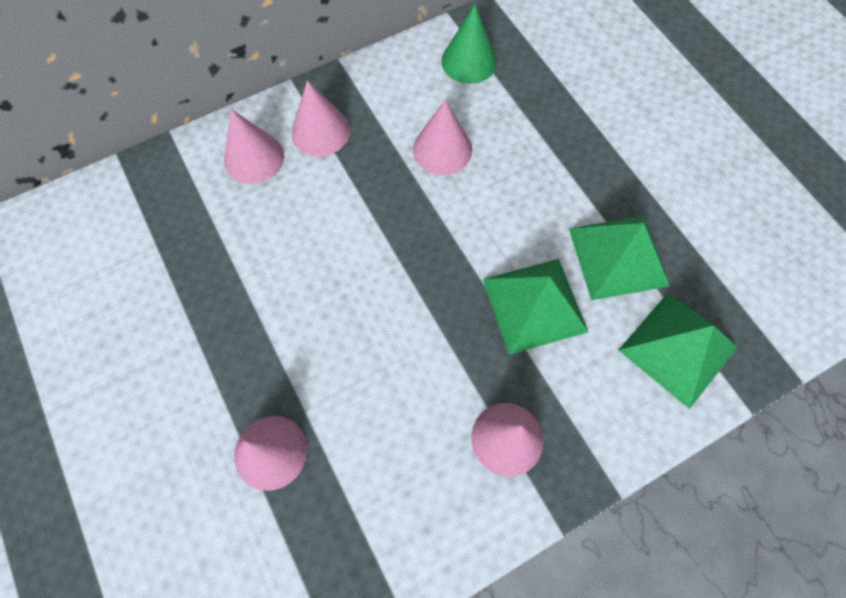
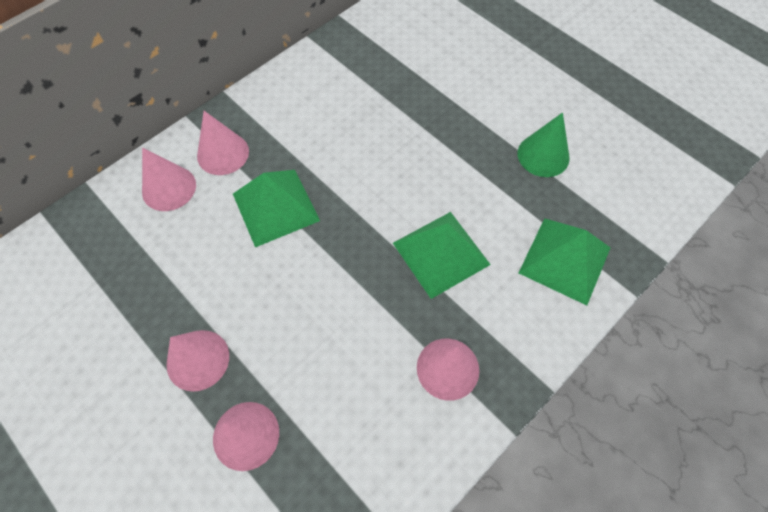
camera: 15 degrees left, 5 degrees down
pink cone [413,100,472,175] -> pink cone moved to [167,330,229,392]
green cone [441,5,497,84] -> green cone moved to [518,113,570,177]
green pyramid [569,216,670,301] -> green pyramid moved to [233,170,320,247]

